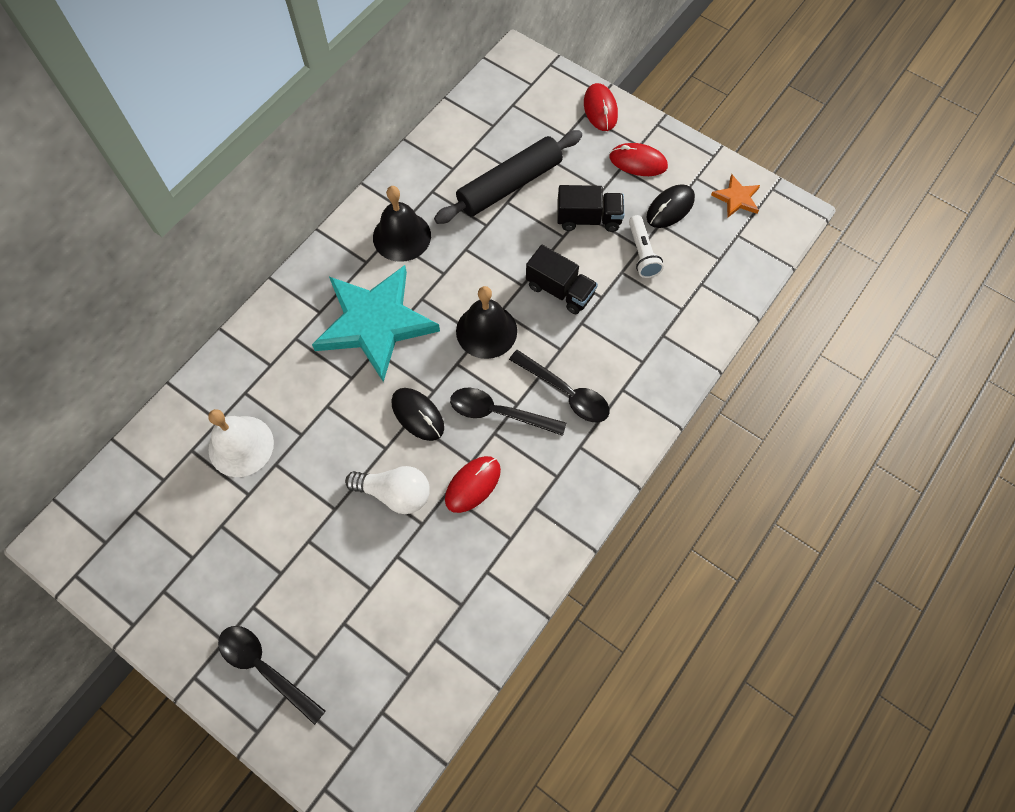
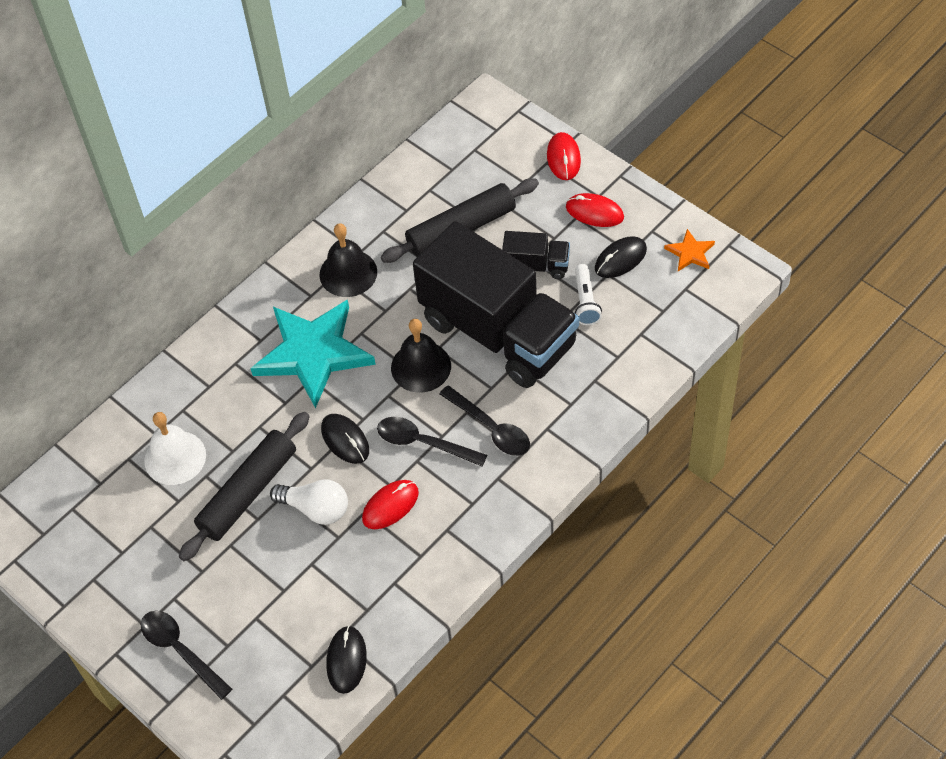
camera: 10 degrees right, 10 degrees down
black truck [526,245,598,314] -> black truck [413,221,579,388], size x2.36
none -> black rolling pin [179,412,310,561]
none -> black mouse [326,626,367,694]

